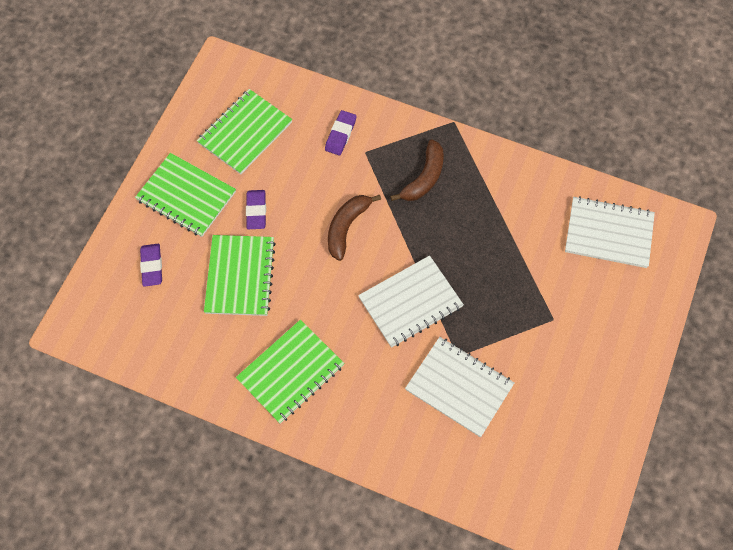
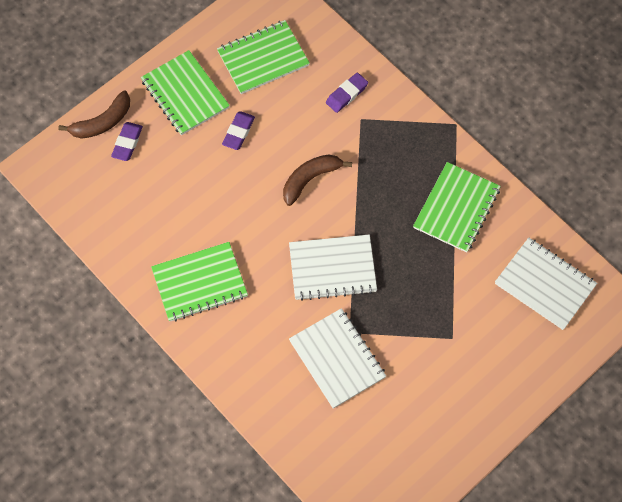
camera: 25 degrees right, 0 degrees up
green notebook [204,235,276,316] -> green notebook moved to [413,162,501,253]
brown banana [390,139,444,201] -> brown banana moved to [58,91,130,139]

